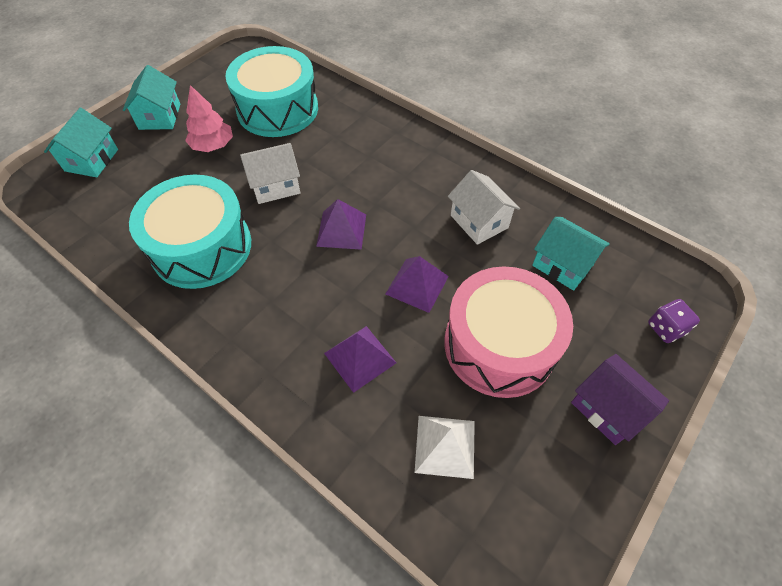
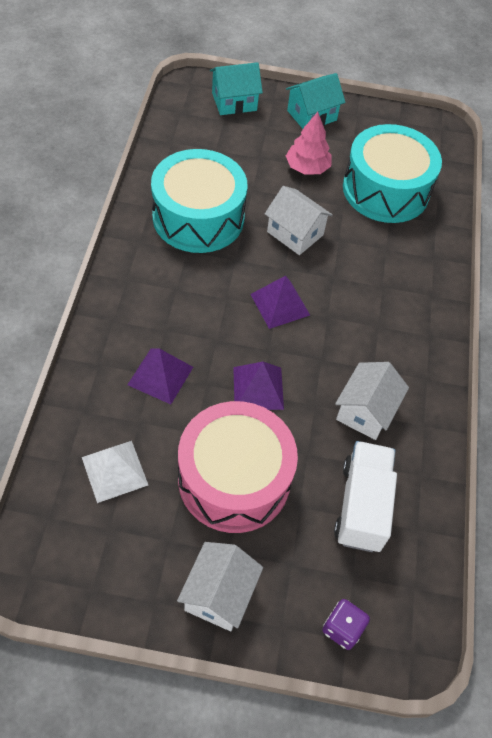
camera: 55 degrees right, 0 degrees up
turquoise house [532,217,610,291] -> white truck [334,441,397,552]
purple house [571,354,669,445] -> white house [177,542,263,631]

